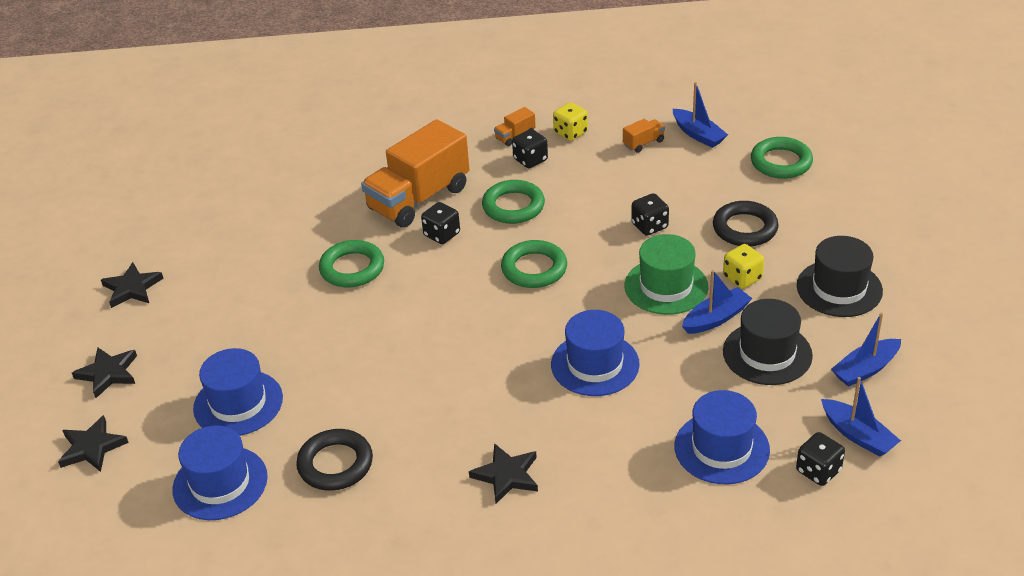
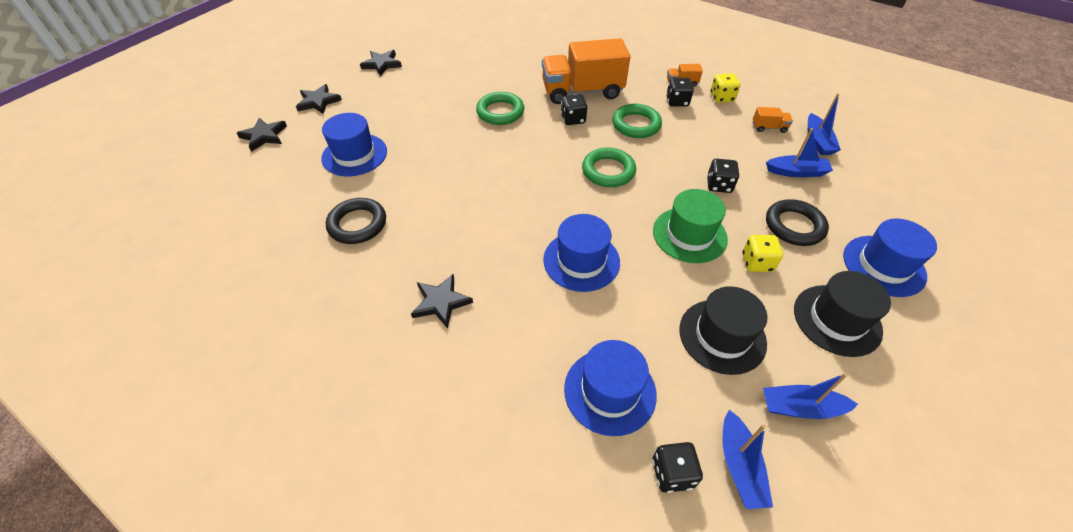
camera: 35 degrees right, 10 degrees up
blue hat [172,425,268,520] -> blue hat moved to [843,218,937,297]
blue boat [682,270,752,334] -> blue boat moved to [766,128,833,177]
green ring [751,137,813,179] -> none

